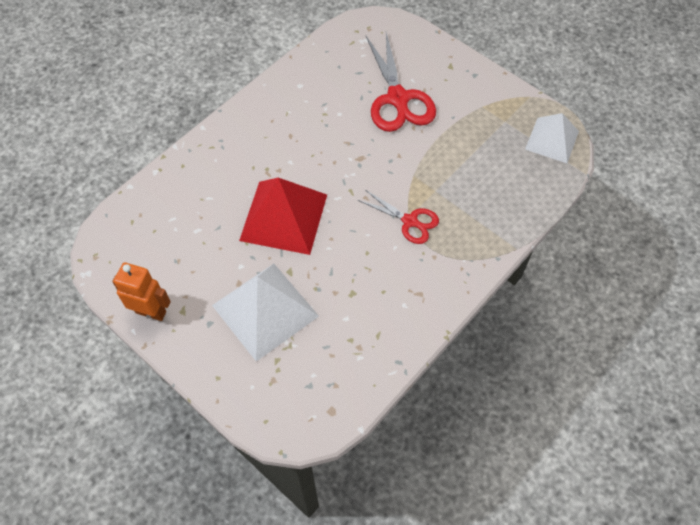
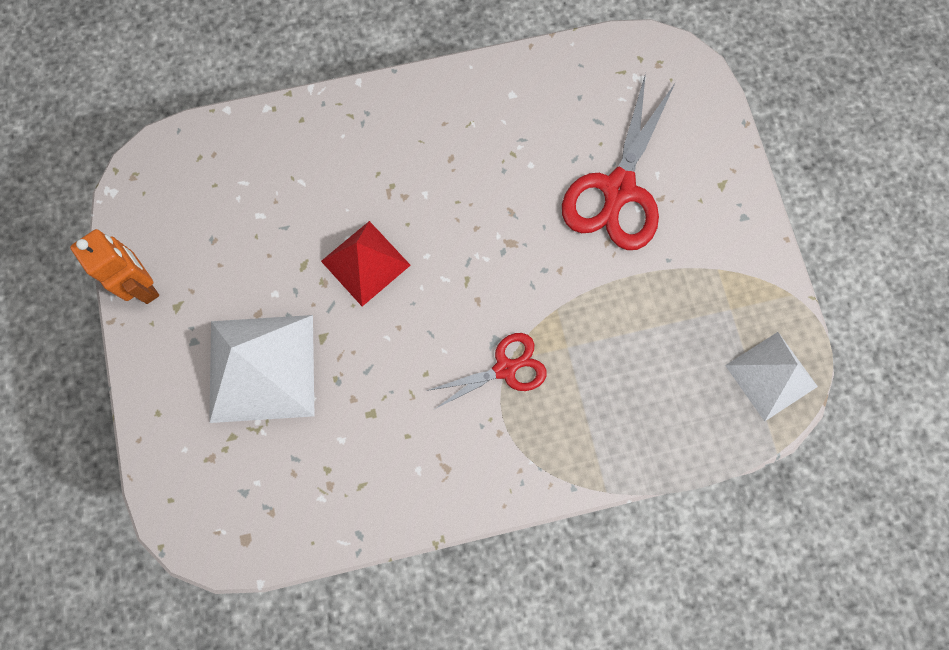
camera: 35 degrees right, 15 degrees up
red pyramid [239,178,327,255] -> red pyramid [321,221,411,307], size x0.64
red scissors [358,190,439,244] -> red scissors turned 90 degrees counterclockwise [426,333,547,409]

